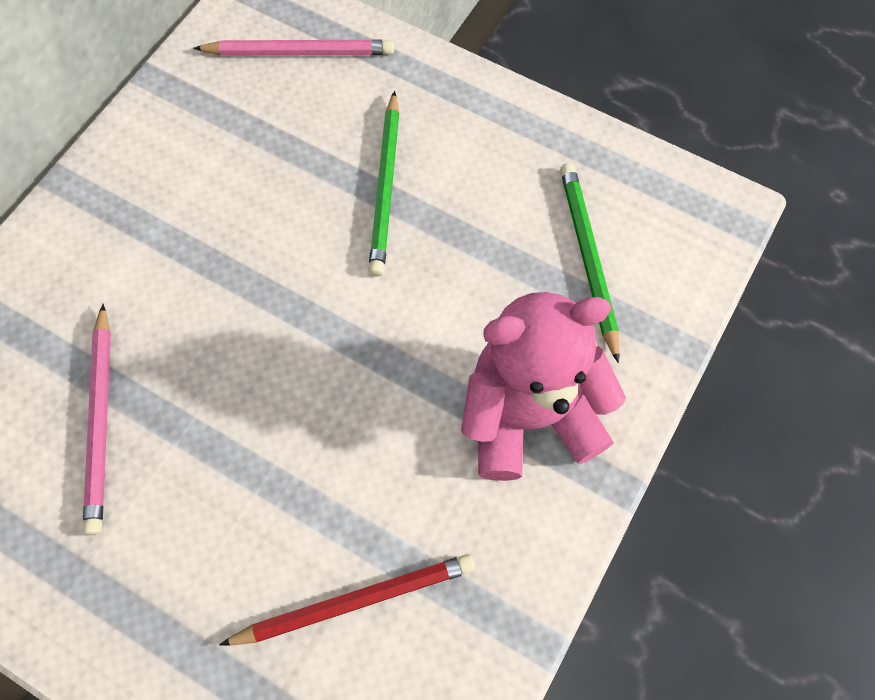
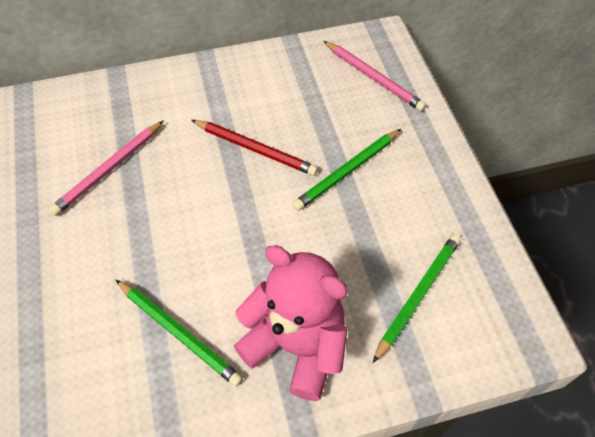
camera: 45 degrees right, 10 degrees down
red pencil [219,554,475,646] -> red pencil moved to [192,120,318,176]
none -> green pencil [116,280,243,387]

